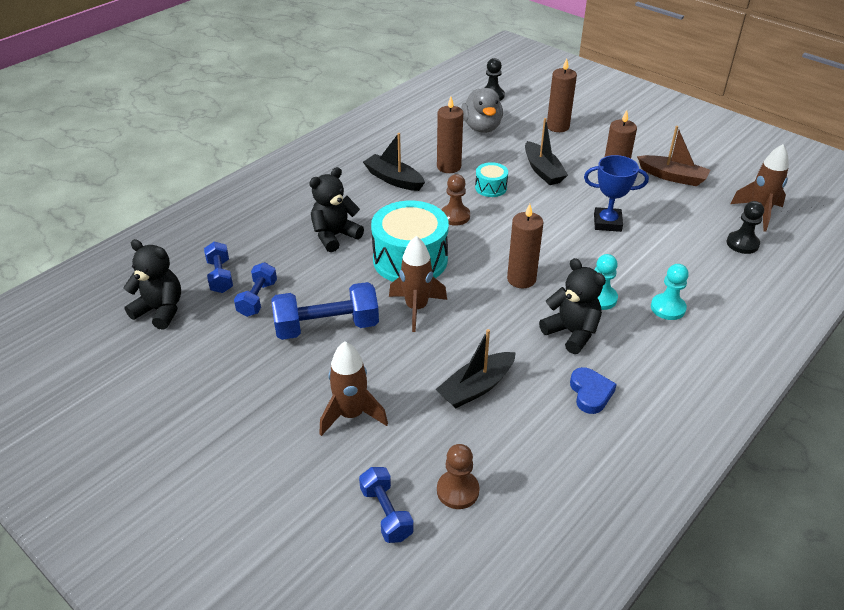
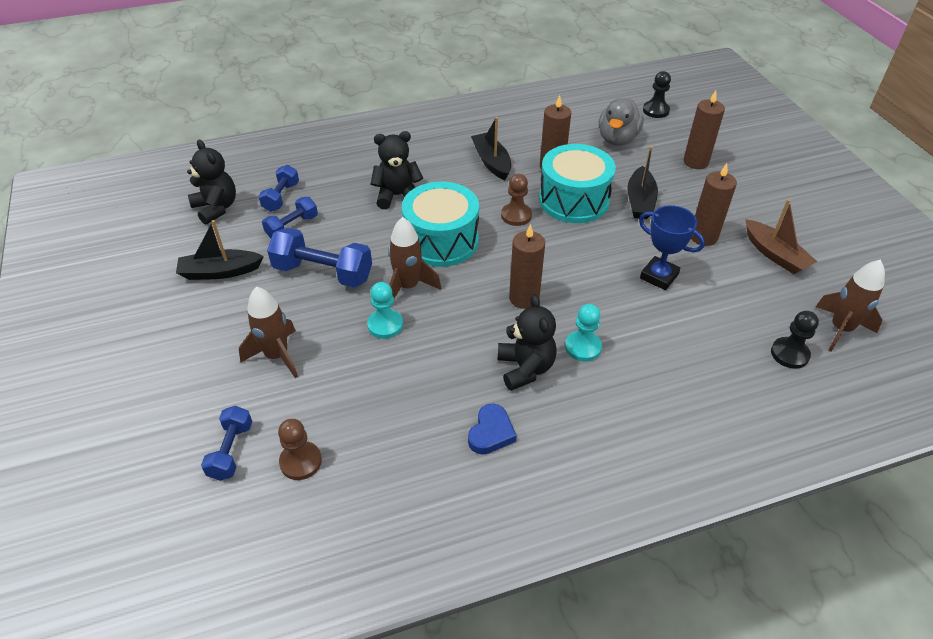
camera: 30 degrees right, 5 degrees up
black boat [435,329,516,408] -> black boat moved to [176,220,264,280]
turquoise drum [475,162,508,197] -> turquoise drum [539,144,616,223], size x2.10
turquoise pawn [651,264,689,320] -> turquoise pawn moved to [367,282,403,339]

